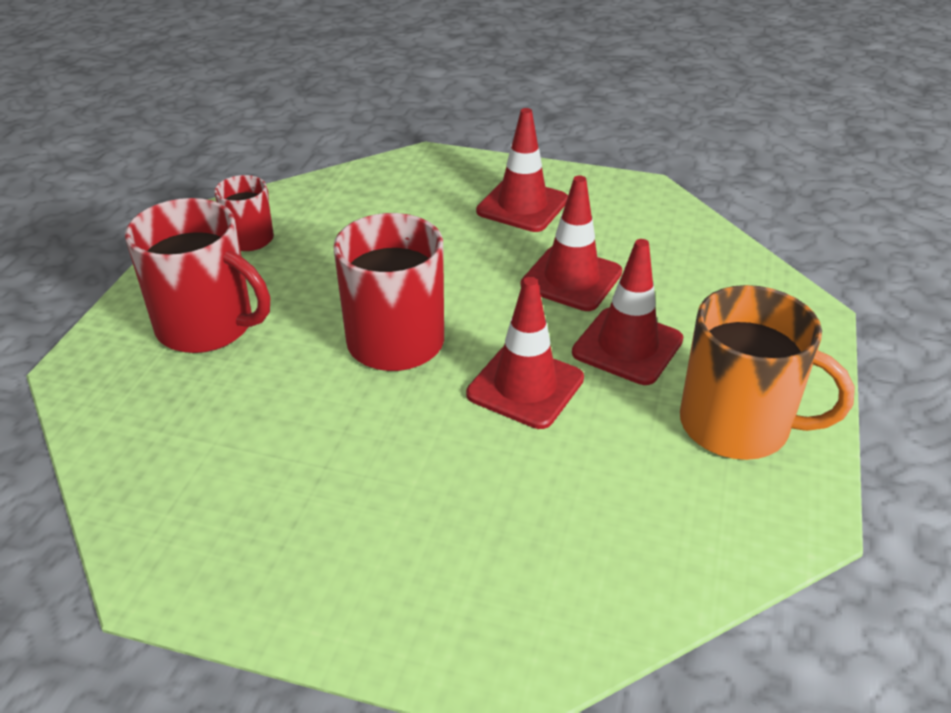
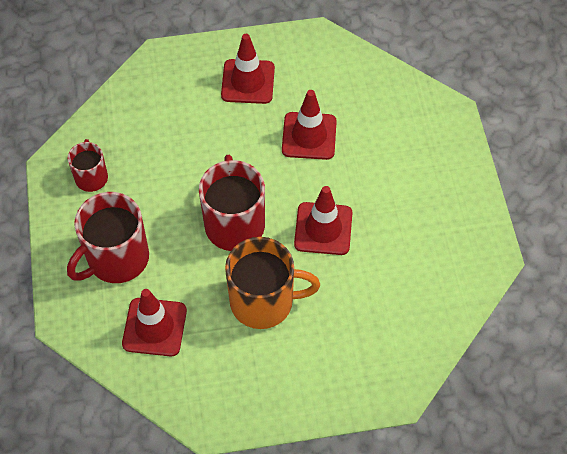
camera: 25 degrees left, 20 degrees up
red mug [125,198,270,353] -> red mug turned 135 degrees clockwise [67,192,149,283]
red traffic cone [572,239,683,385] -> red traffic cone moved to [122,289,187,357]
orange mug [680,285,855,460] -> orange mug moved to [225,237,320,329]

